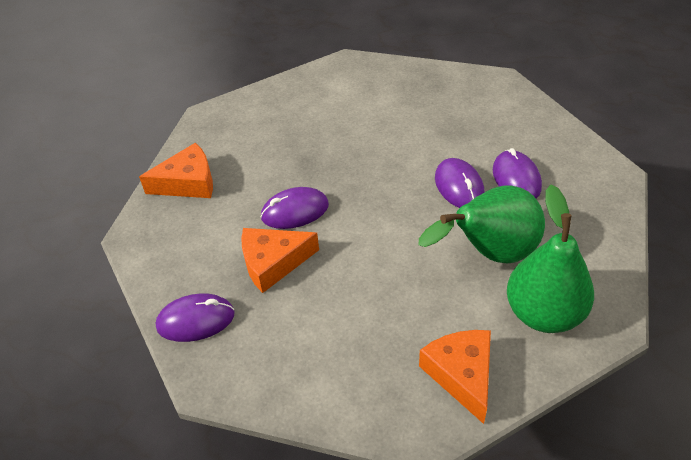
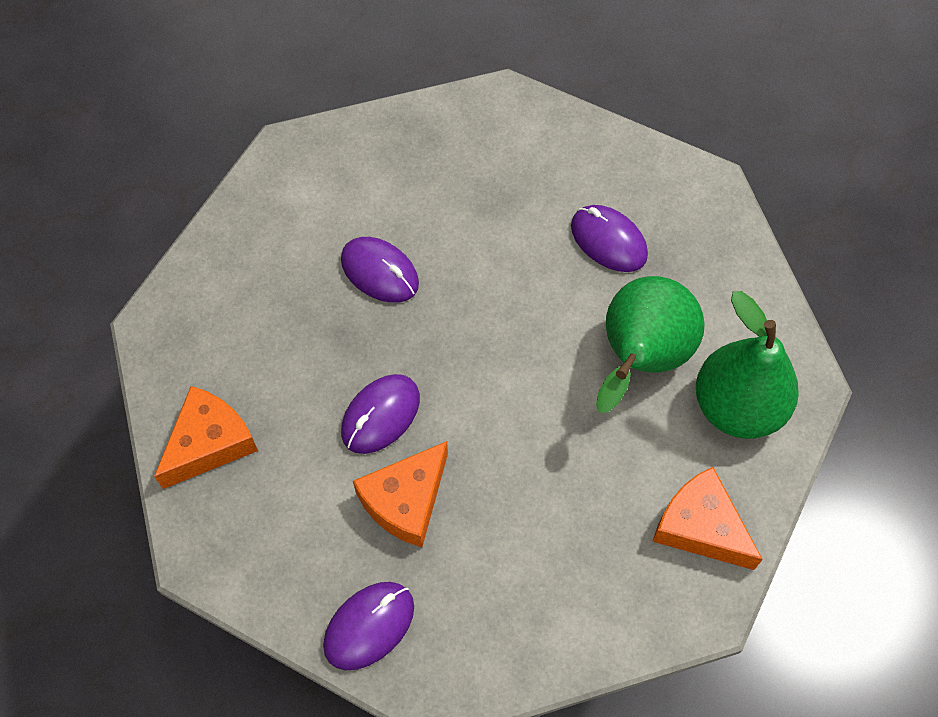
camera: 35 degrees left, 15 degrees up
purple mouse [435,158,485,208] -> purple mouse moved to [341,237,419,303]

